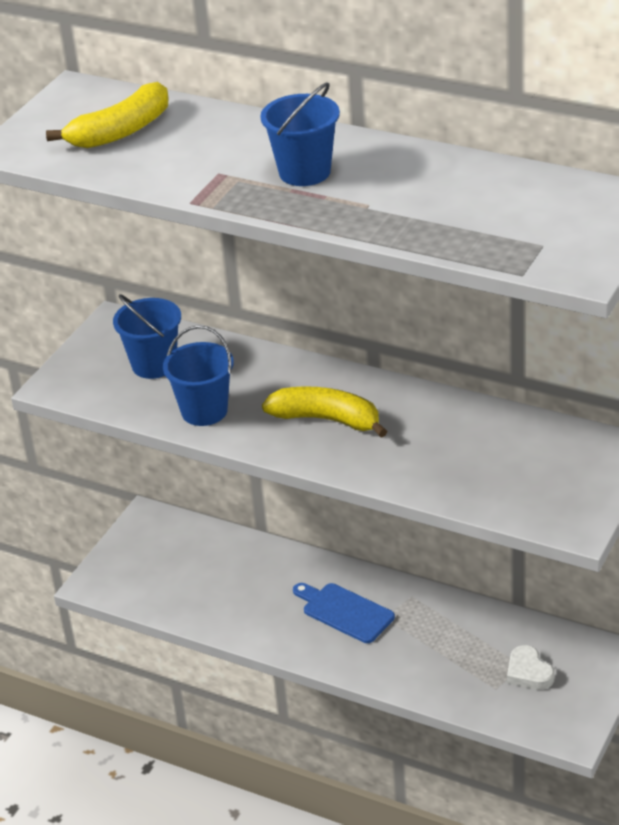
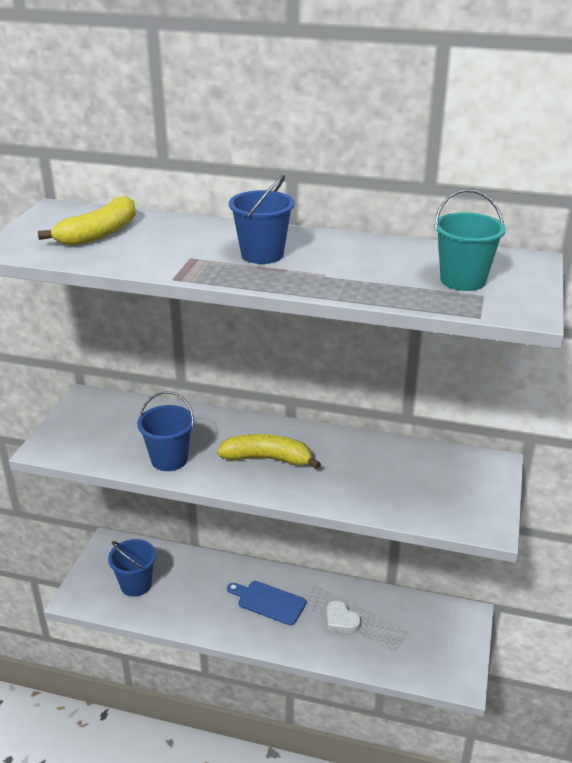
camera: 15 degrees left, 5 degrees down
blue bucket [113,294,181,379] -> blue bucket moved to [108,539,156,597]
white heart [507,645,554,690] -> white heart moved to [326,600,361,633]
none -> turquoise bucket [435,189,506,291]

